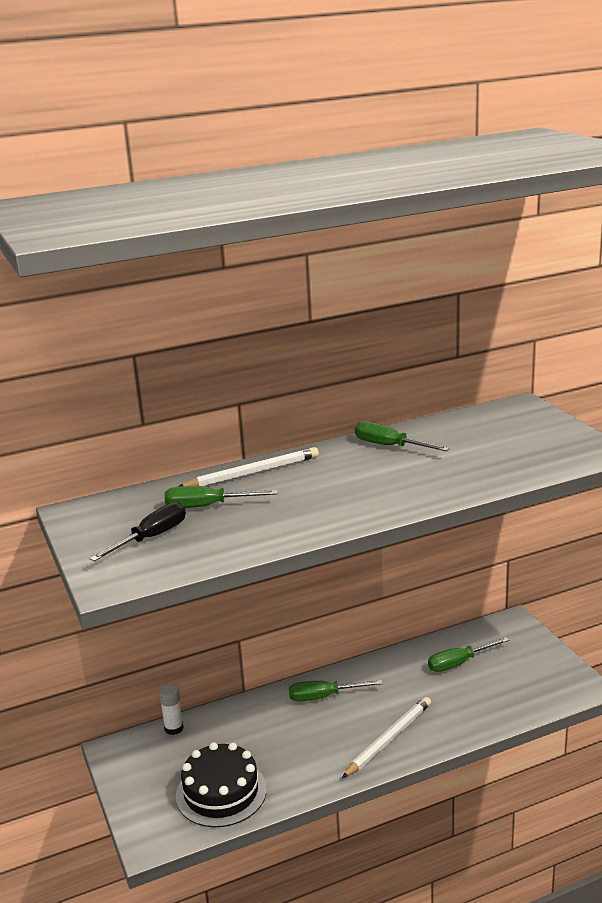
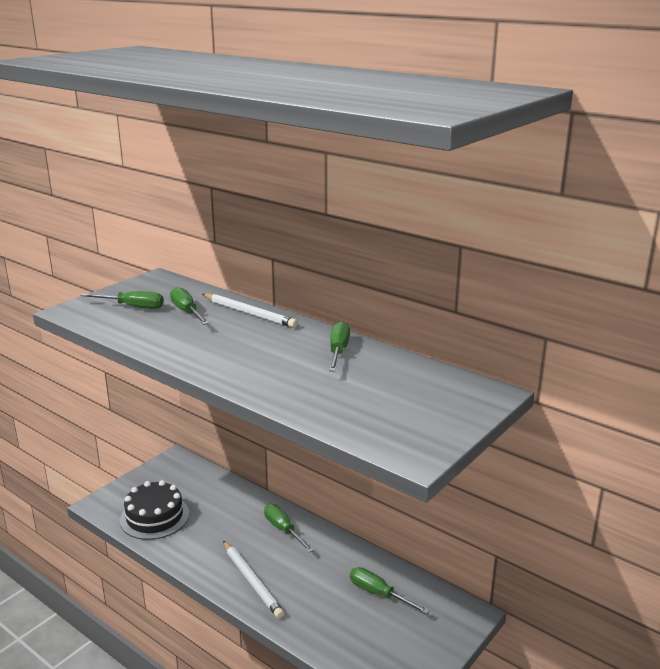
camera: 60 degrees right, 0 degrees up
black screwdriver [89,502,186,562] -> green screwdriver [80,291,164,309]
white glue stick [159,684,183,735] -> none
white pencil [342,697,431,778] -> white pencil turned 45 degrees clockwise [223,541,284,618]

